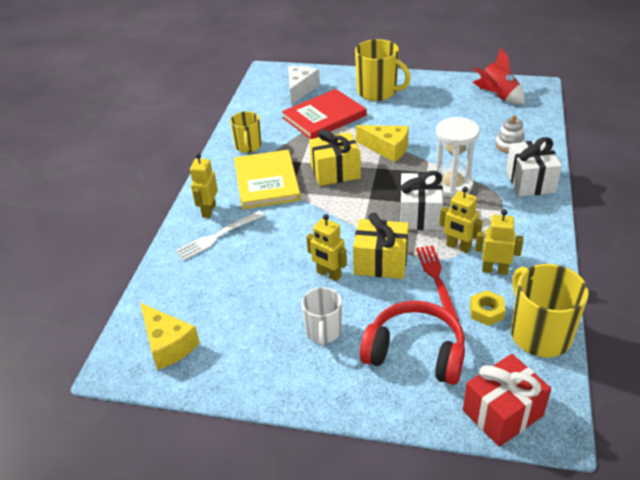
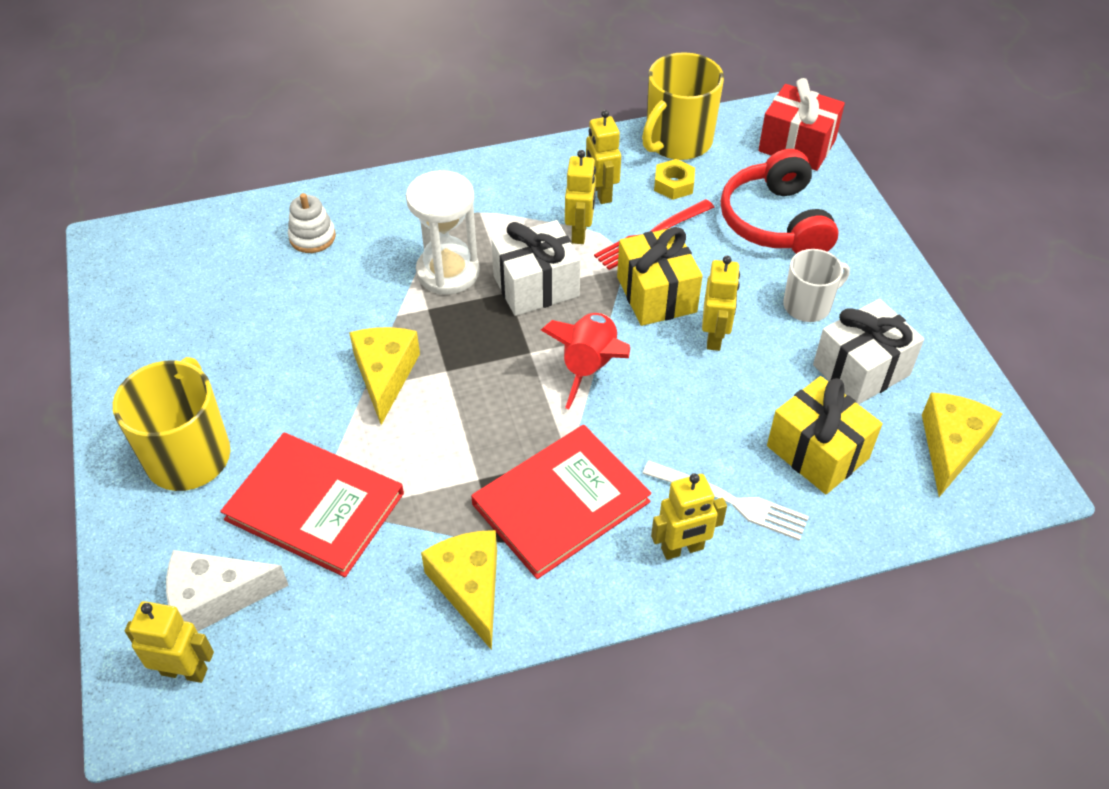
camera: 120 degrees left, 10 degrees up
yellow mug [230,111,262,153] -> yellow cheese [421,530,497,650]
yellow book [234,150,301,209] -> red book [471,425,651,579]
yellow gift [309,129,361,186] -> yellow gift moved to [767,376,882,494]
red rocket [473,47,525,104] -> red rocket moved to [541,313,630,409]
white gift [506,137,562,197] -> white gift moved to [813,299,924,404]
none -> yellow robot [125,601,214,683]

